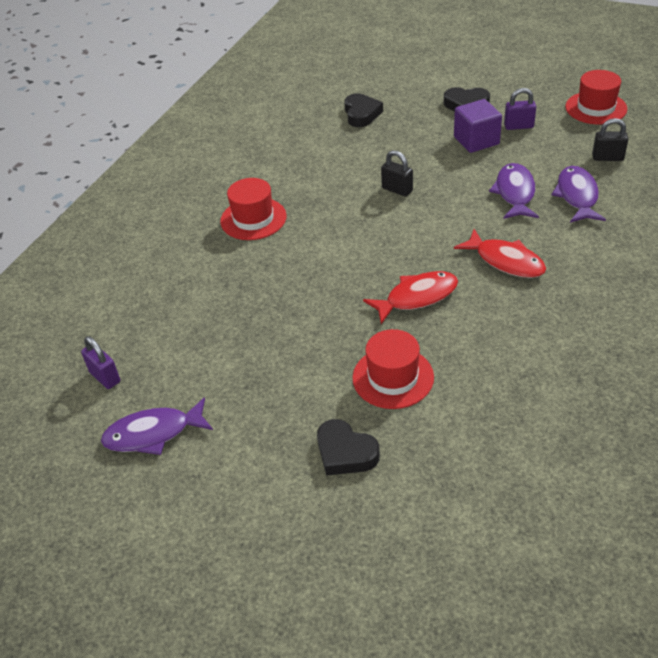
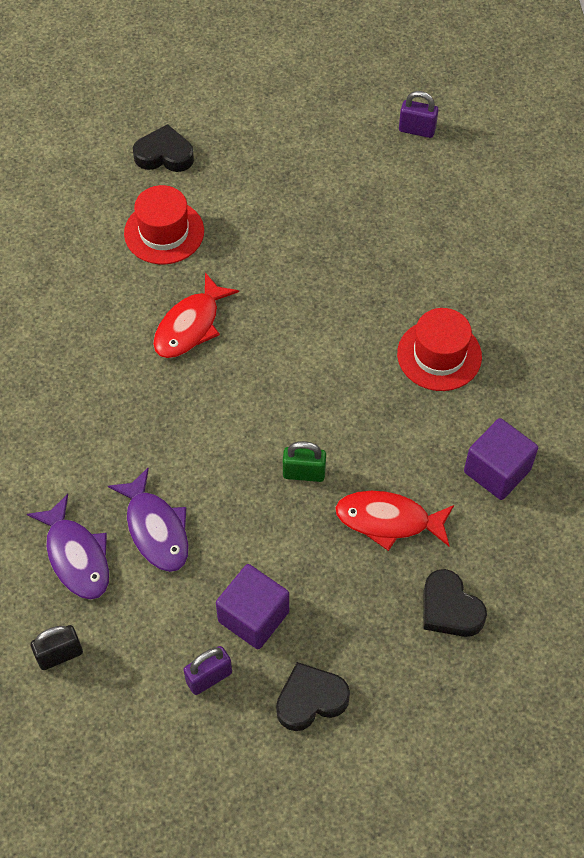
camera: 145 degrees right, 15 degrees up
purple fish [101,397,213,455] -> none
black padlock [381,150,413,197] -> green padlock [283,441,326,482]
red fish [454,229,546,278] -> red fish moved to [335,491,454,551]
red hat [565,70,627,125] -> none
none -> purple cube [464,418,538,500]

